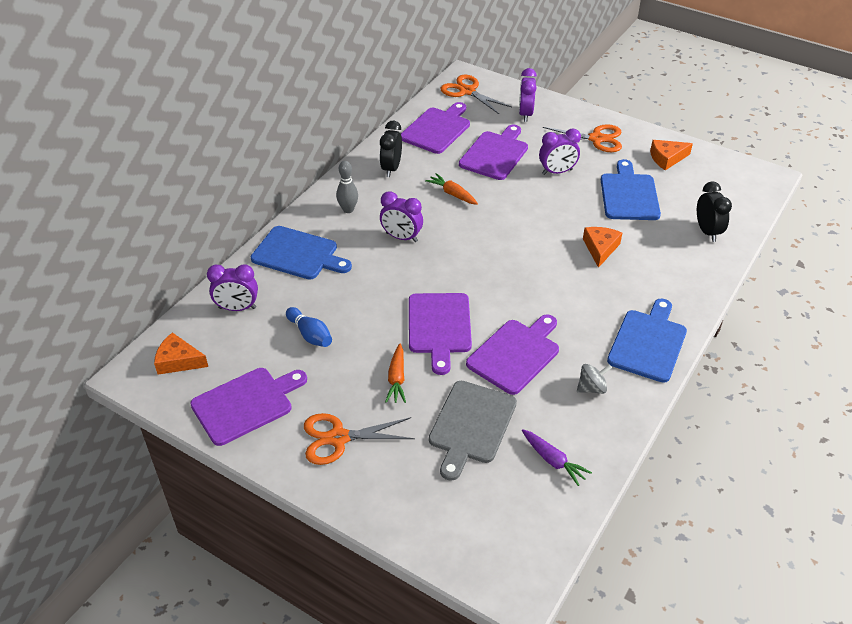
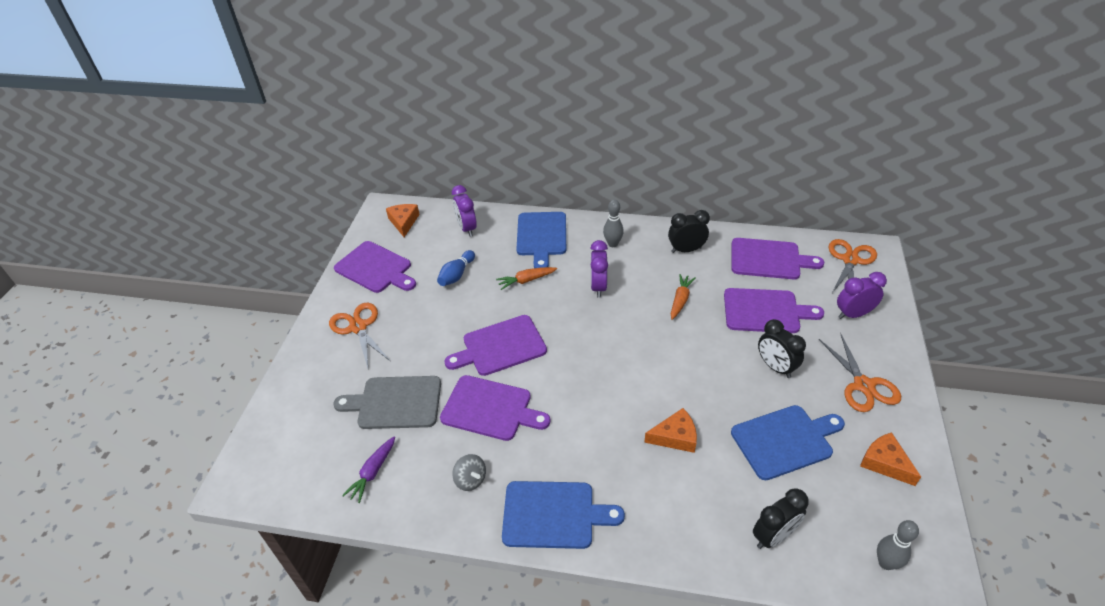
camera: 70 degrees right, 0 degrees up
orange carrot [385,344,406,403] -> orange carrot moved to [496,267,557,290]
purple clock [539,129,581,175] -> black clock [758,319,806,378]
none -> grey bowling pin [877,520,919,570]

